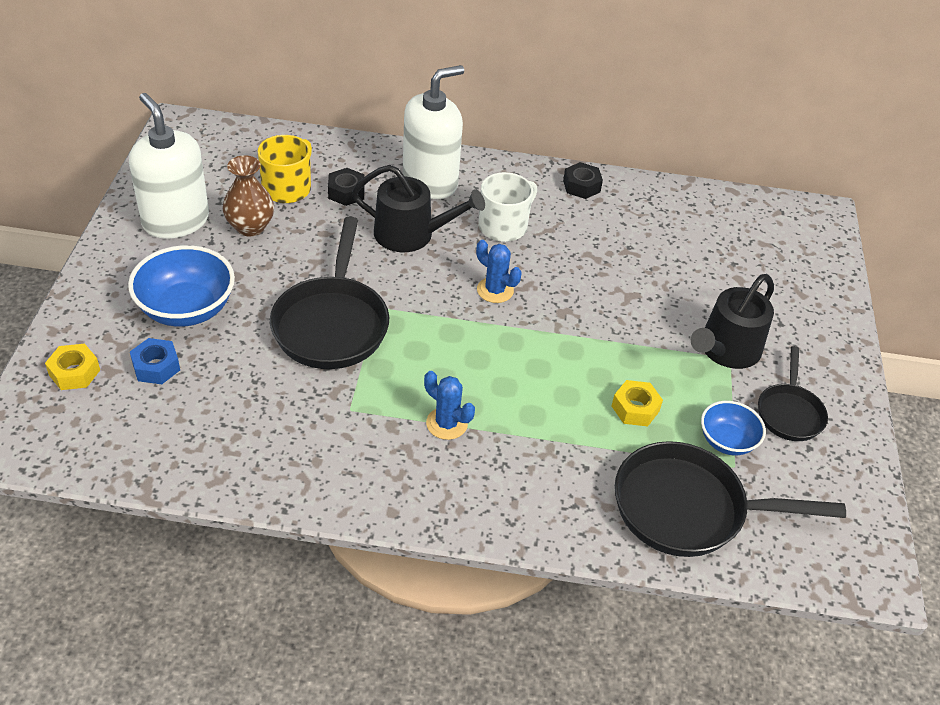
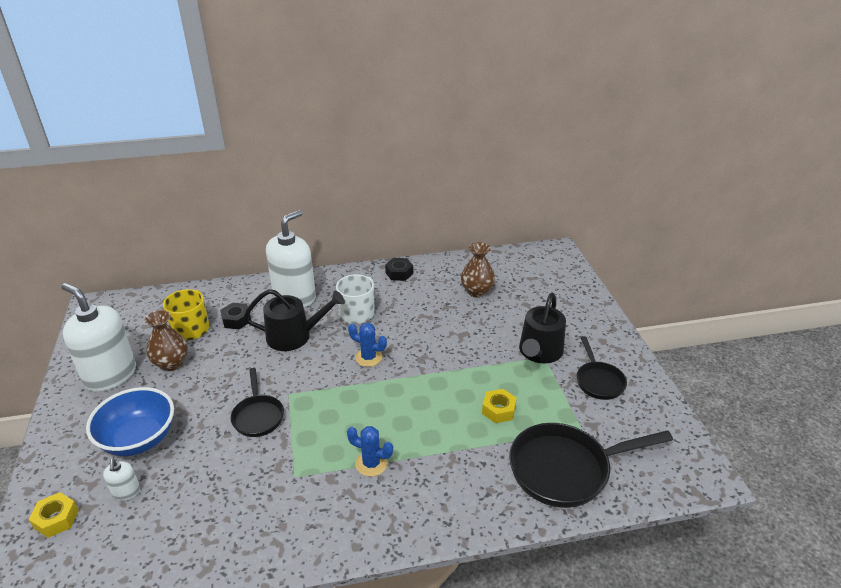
camera: 15 degrees left, 10 degrees down
blue nut [130,338,180,384] -> white soap dispenser [103,459,140,501]
black pan [270,217,389,369] -> black pan [231,368,284,437], size x0.57
blue bowl [701,401,766,455] -> none
none -> brown vase [461,242,495,298]

